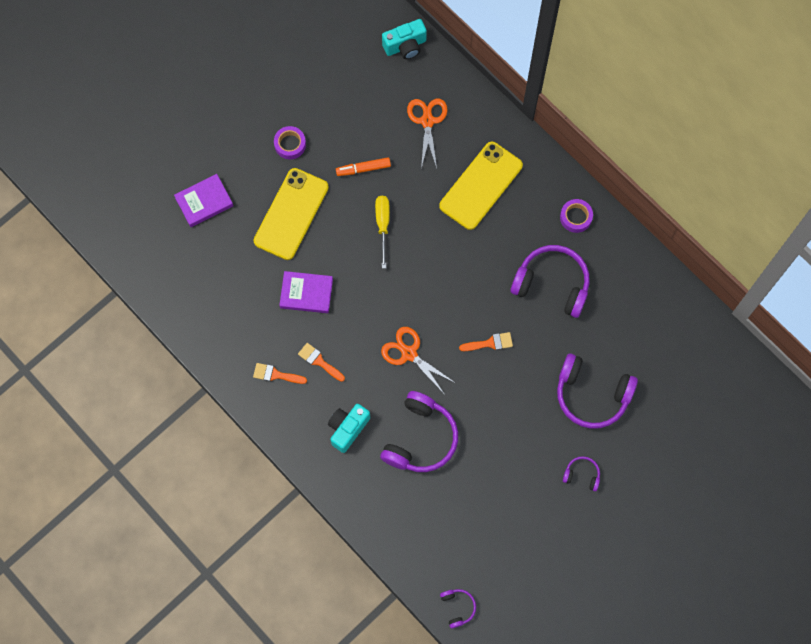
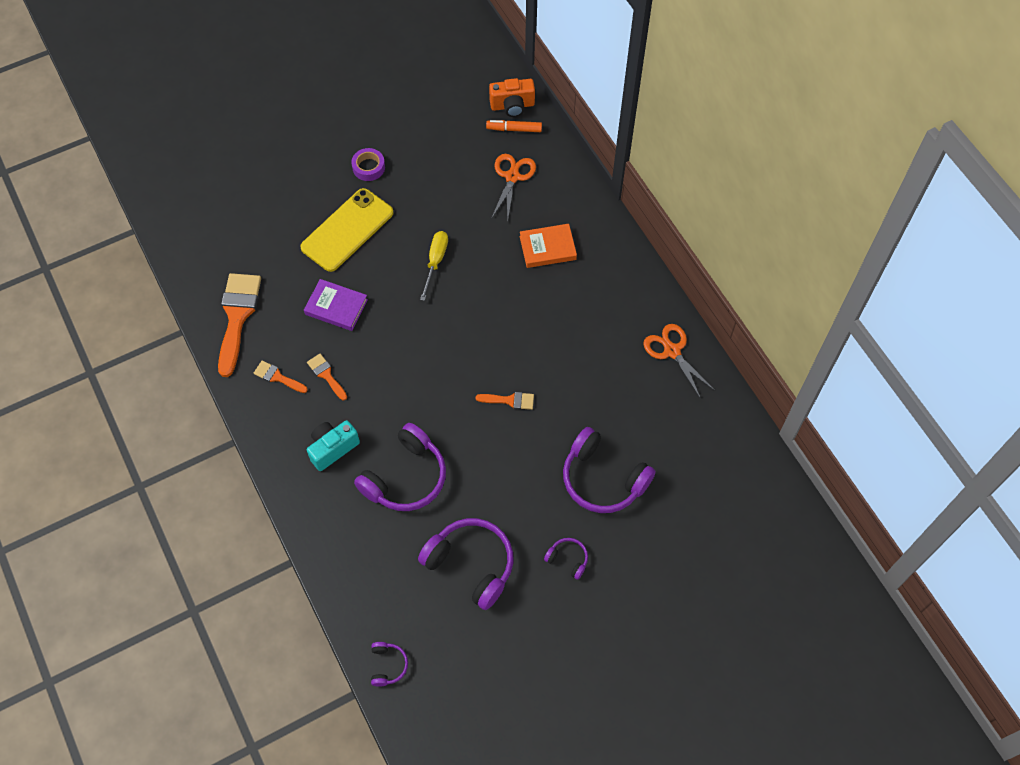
camera: 15 degrees right, 10 degrees down
purple book [174,174,233,227] -> none
orange marker [336,157,391,176] -> orange marker moved to [486,120,542,132]
orange scissors [381,327,455,395] -> orange scissors moved to [643,324,715,399]
turquoise camera [382,19,427,59] -> orange camera [489,78,535,117]
yellow phone [439,142,523,230] -> orange book [520,224,577,268]
purple headphones [511,245,590,318] -> purple headphones moved to [418,518,513,610]
purple tape [560,199,593,233] -> none
none -> orange brush [218,273,261,377]

